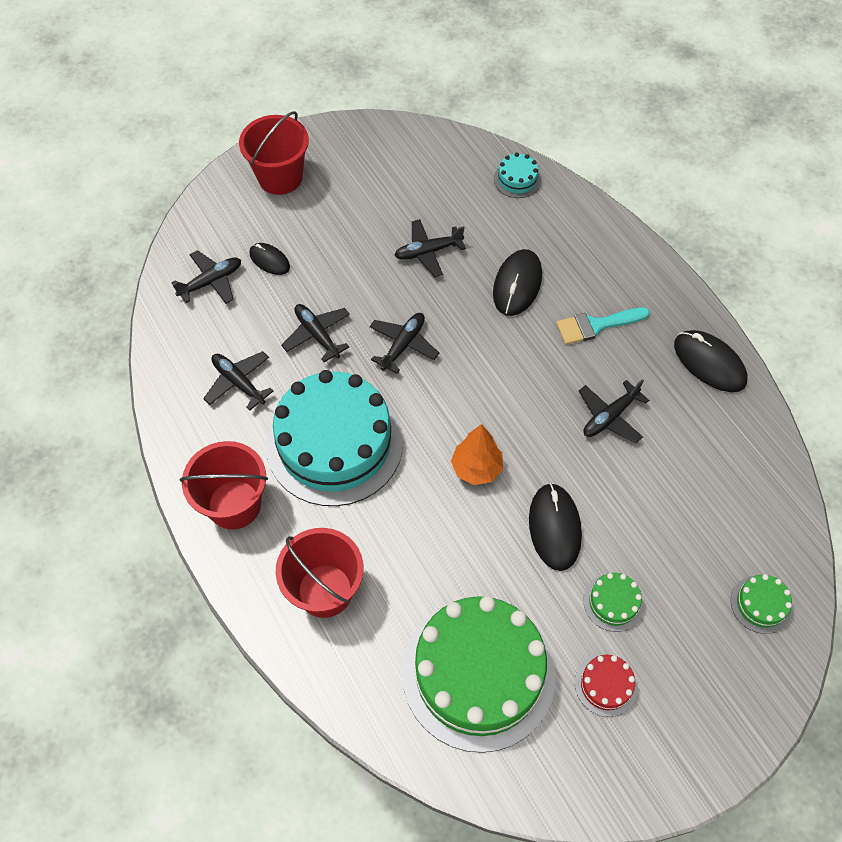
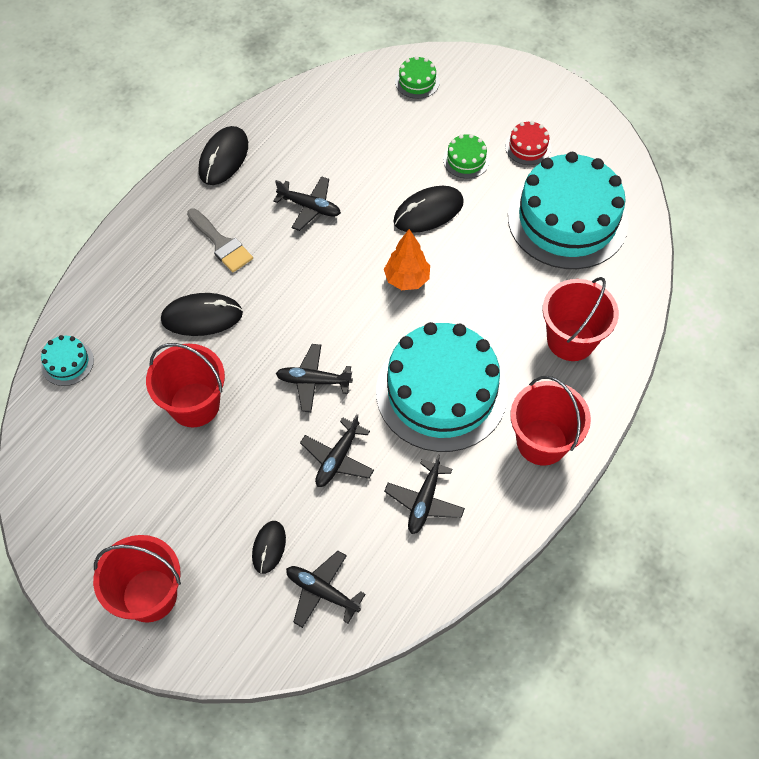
camera: 115 degrees left, 0 degrees up
black plane [394,219,466,277] -> red bucket [146,343,225,427]
green cake [402,596,556,753] -> turquoise cake [508,152,629,269]
turquoise brush [556,307,650,345] -> grey brush [187,209,253,272]

